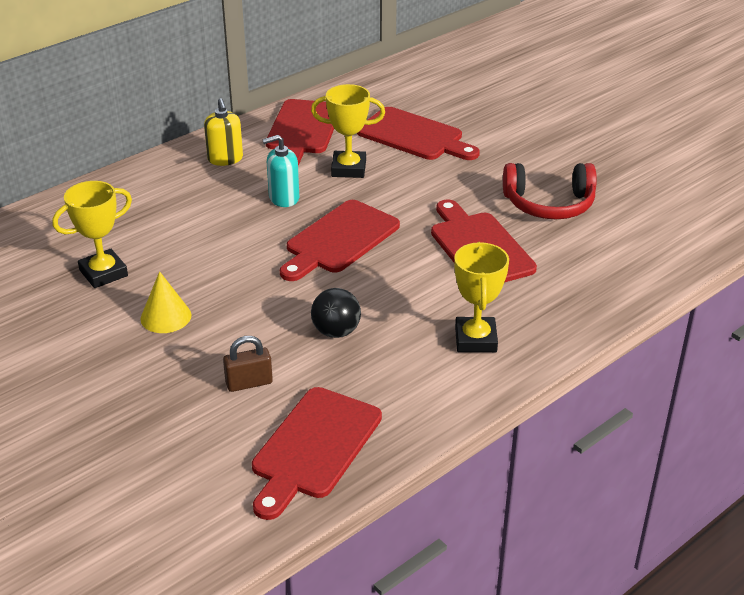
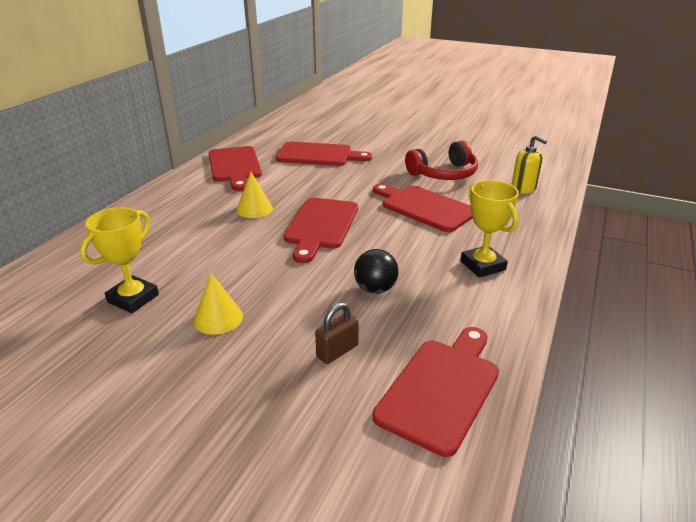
camera: 25 degrees left, 5 degrees down
yellow soap dispenser [204,98,243,166] -> yellow soap dispenser moved to [512,135,547,194]
red cutting board [252,387,382,520] -> red cutting board turned 150 degrees counterclockwise [372,327,499,457]
turquoise soap dispenser [262,135,299,207] -> yellow cone [236,172,273,218]
yellow trophy [311,84,385,178] -> none

